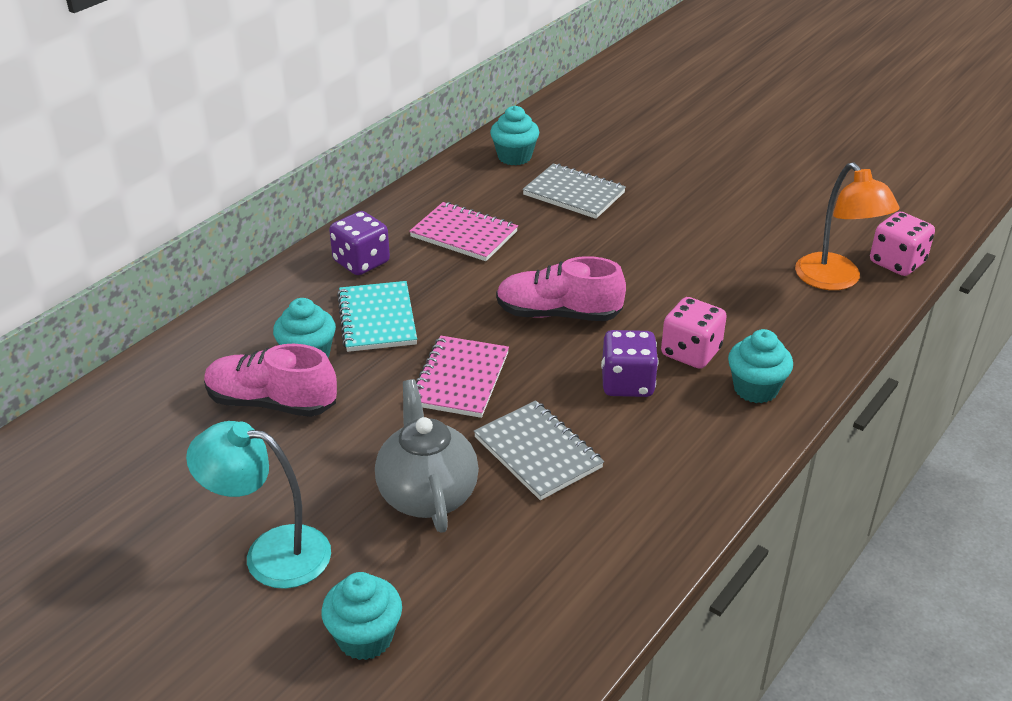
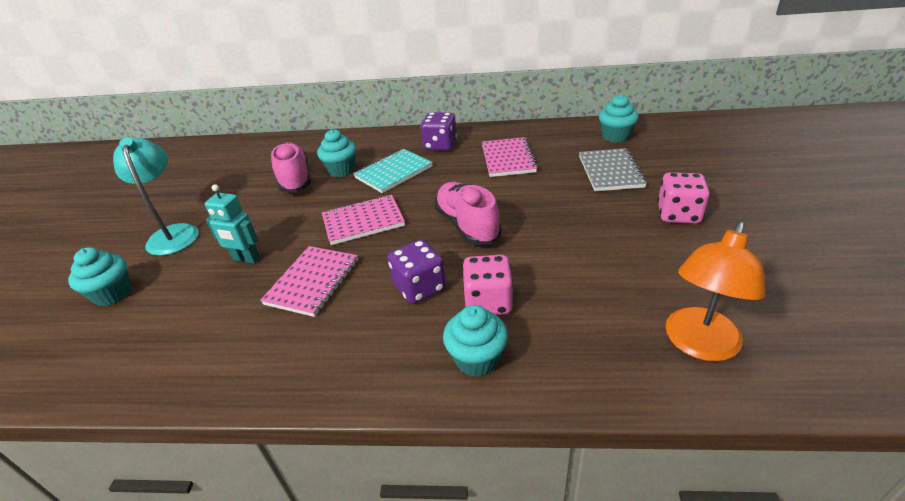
camera: 60 degrees right, 0 degrees up
grey teapot [375,379,479,533] -> turquoise robot [205,184,260,264]
grey notebook [474,400,604,500] -> pink notebook [260,246,358,317]
pink dice [870,211,935,276] -> pink dice moved to [657,172,710,224]

